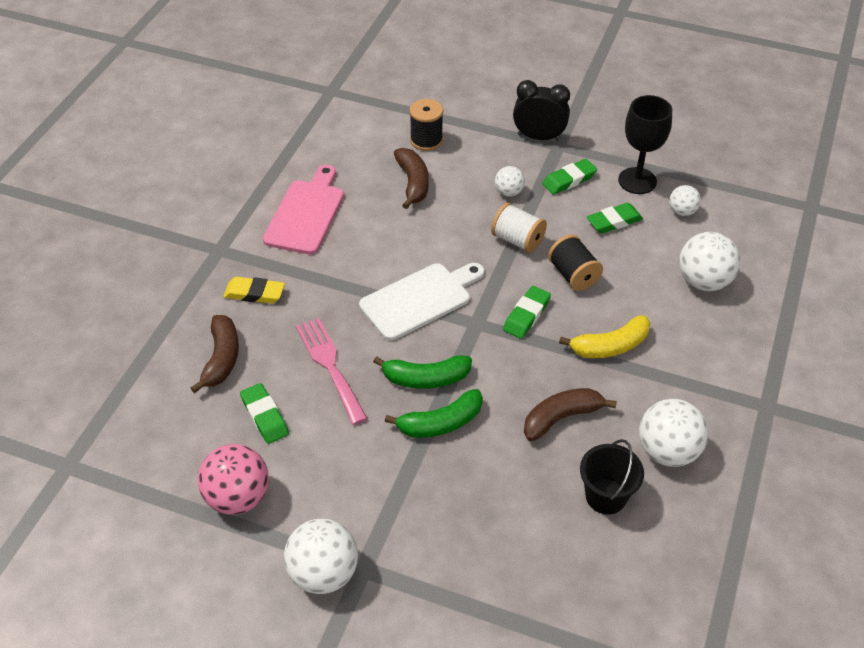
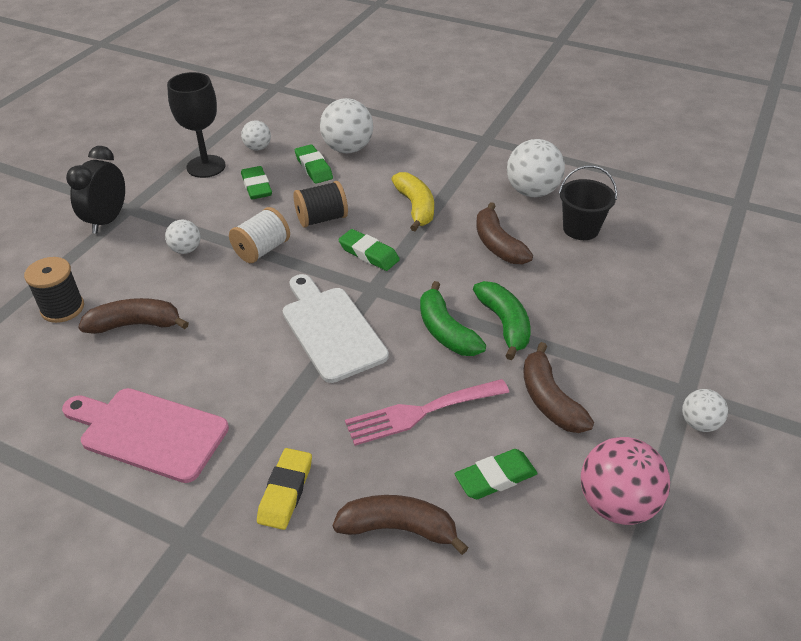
camera: 85 degrees left, 5 degrees down
white ball [284,519,358,594] -> white ball [682,389,728,432], size x0.55
green banana [373,355,472,389] -> green banana turned 150 degrees clockwise [420,281,486,356]
green eraser [542,159,597,195] -> green eraser moved to [295,144,333,184]
none -> brown banana [523,342,594,433]

